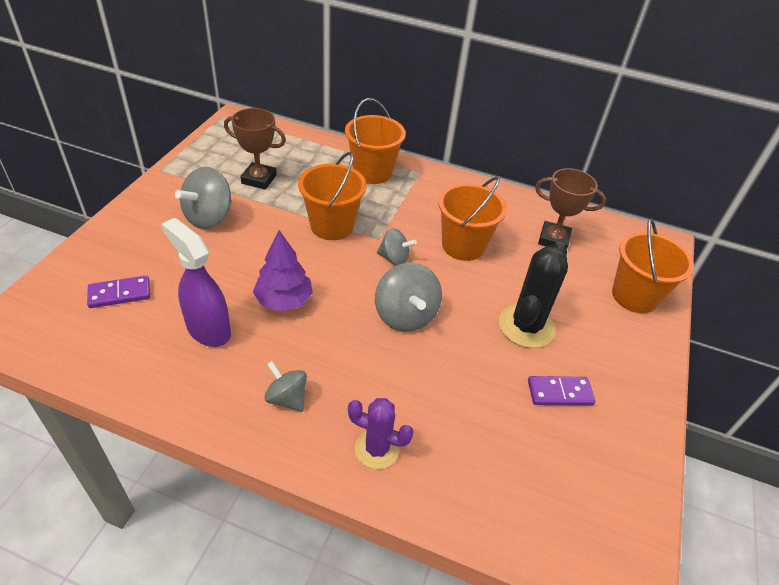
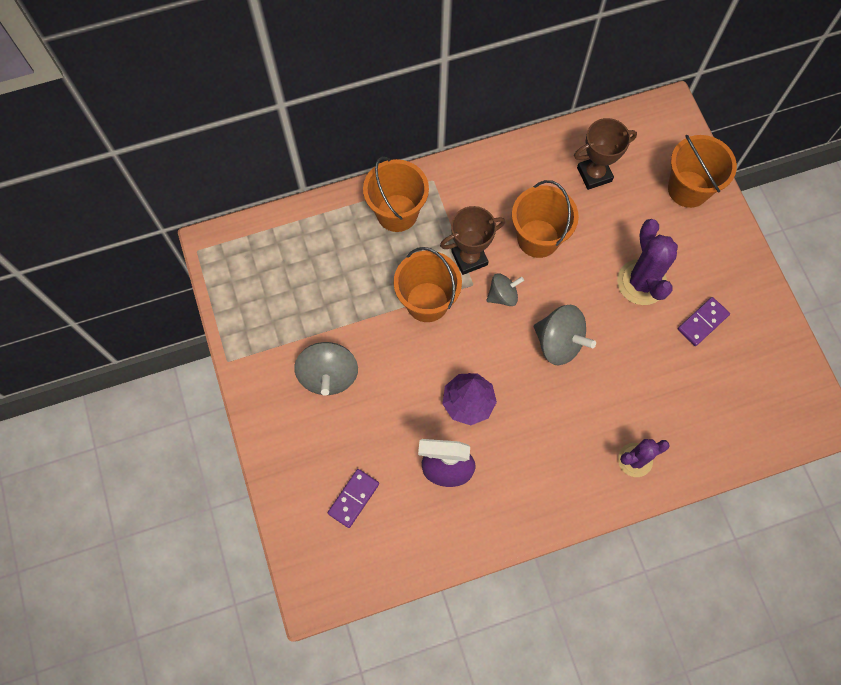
camera: 35 degrees left, 25 degrees up
brown trophy [224,108,286,190] -> brown trophy moved to [440,206,505,275]
grey spinning top [264,361,307,412] -> none
black cactus [499,242,568,348] -> purple cactus [617,219,678,305]

